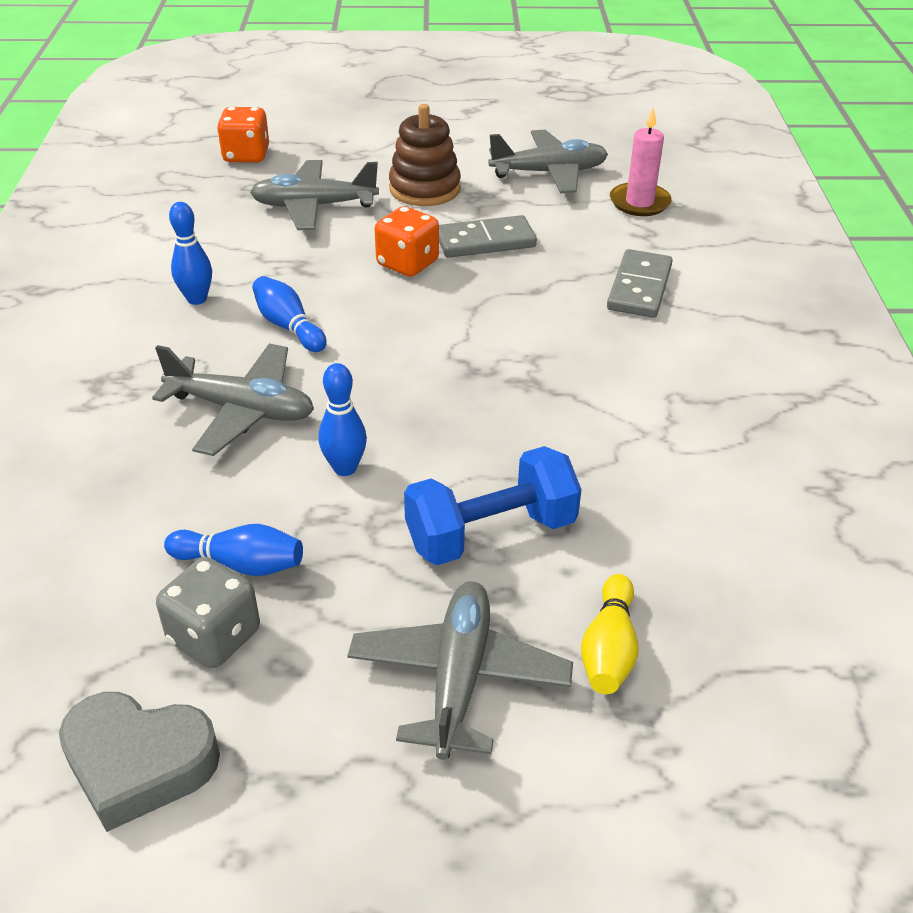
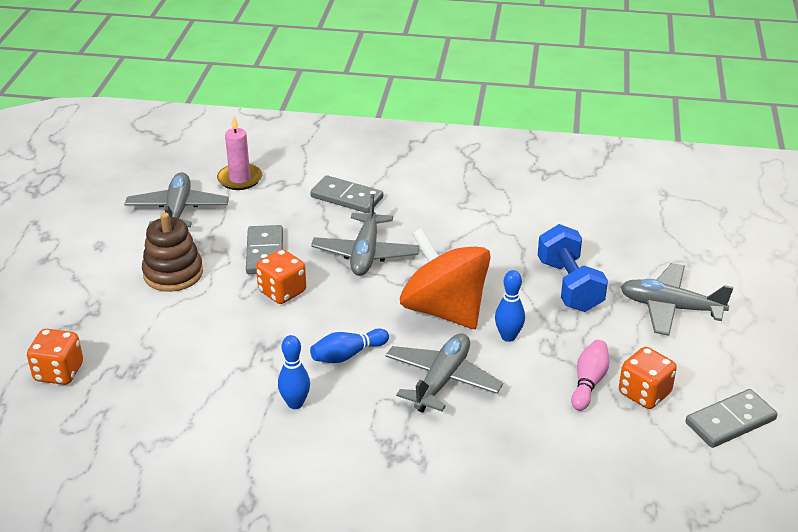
camera: 80 degrees left, 5 degrees down
grey heart [59,692,220,832] -> grey domino [686,389,777,448]
grey dice [156,557,260,668] -> orange dice [619,347,677,409]
blue bowling pin [164,524,303,576] -> pink bowling pin [571,340,609,411]
grey plane [250,160,379,230] -> grey plane moved to [311,194,420,276]
yellow bowling pin [581,574,638,694] -> none
none -> orange spinning top [400,228,491,329]

